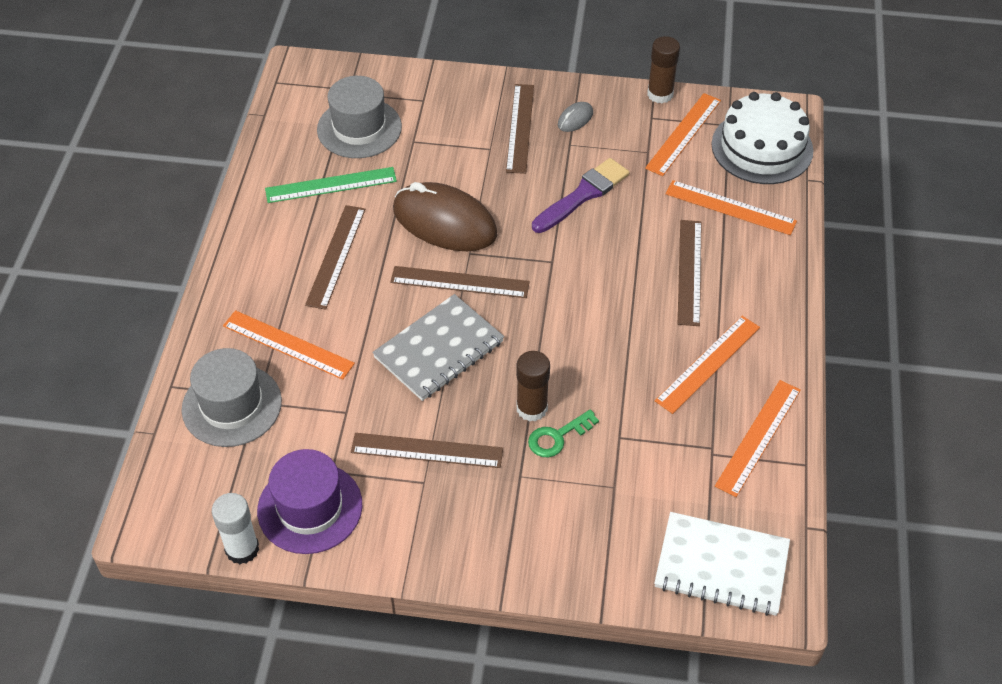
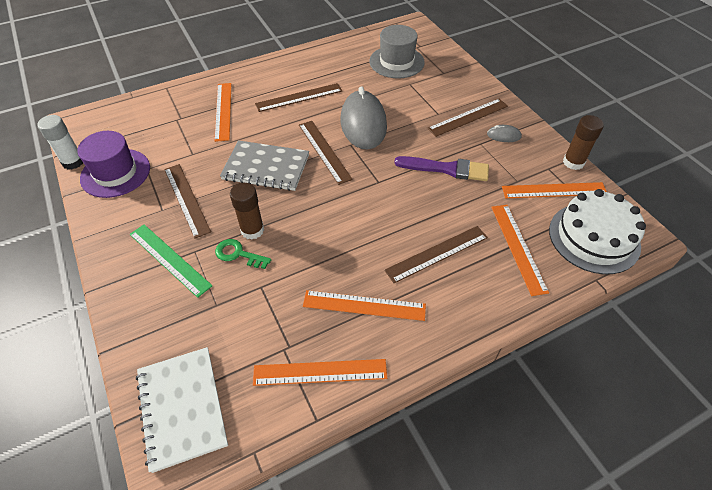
camera: 55 degrees right, 0 degrees up
grey hat [182,348,282,447] -> none
green ruler [265,167,397,203] -> green ruler moved to [130,224,212,298]
brown mouse [393,182,498,251] -> grey mouse [341,86,387,149]

